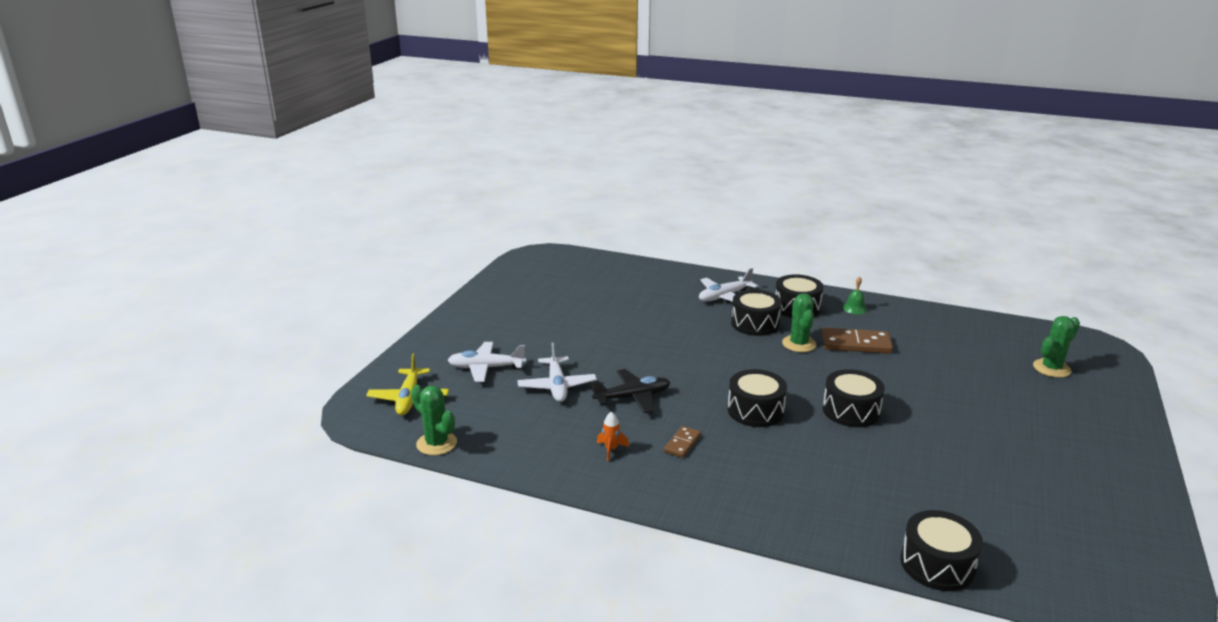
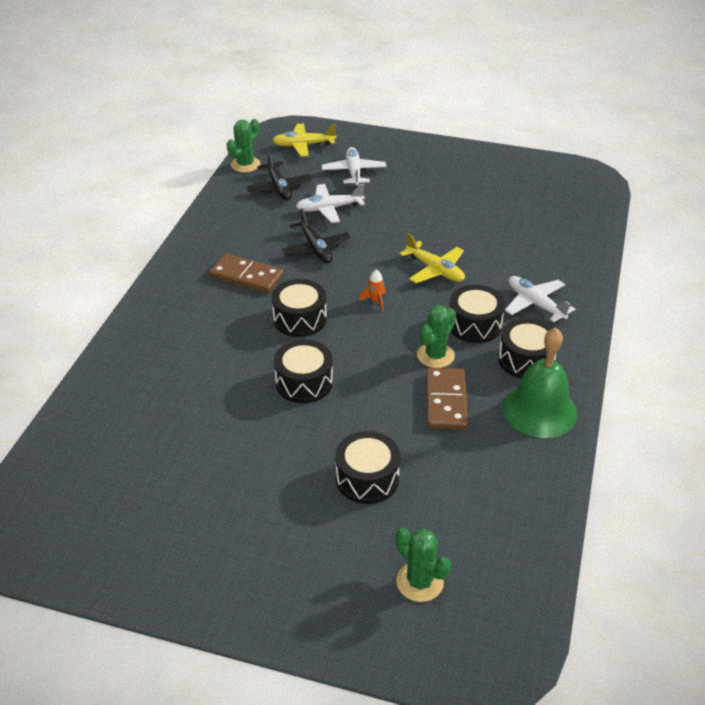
camera: 85 degrees right, 15 degrees up
orange rocket [597,412,629,461] -> orange rocket moved to [359,269,386,311]
brown domino [664,426,701,458] -> brown domino [209,254,284,293], size x1.80
green cactus [782,293,816,352] -> green cactus turned 45 degrees counterclockwise [417,305,456,368]
green bell [843,276,867,314] -> green bell [502,328,577,438], size x2.40
black drum [901,510,983,591] -> black drum moved to [335,431,400,504]
none -> black plane [246,151,312,200]
none -> yellow plane [399,233,465,283]

